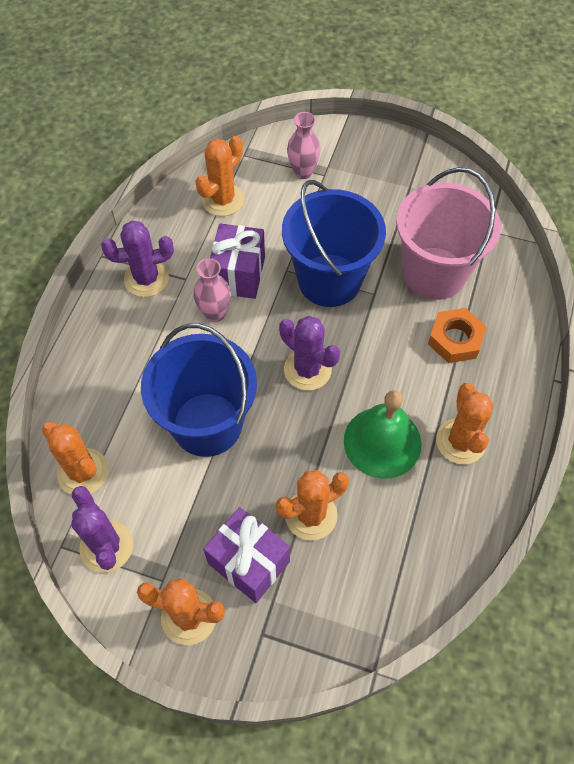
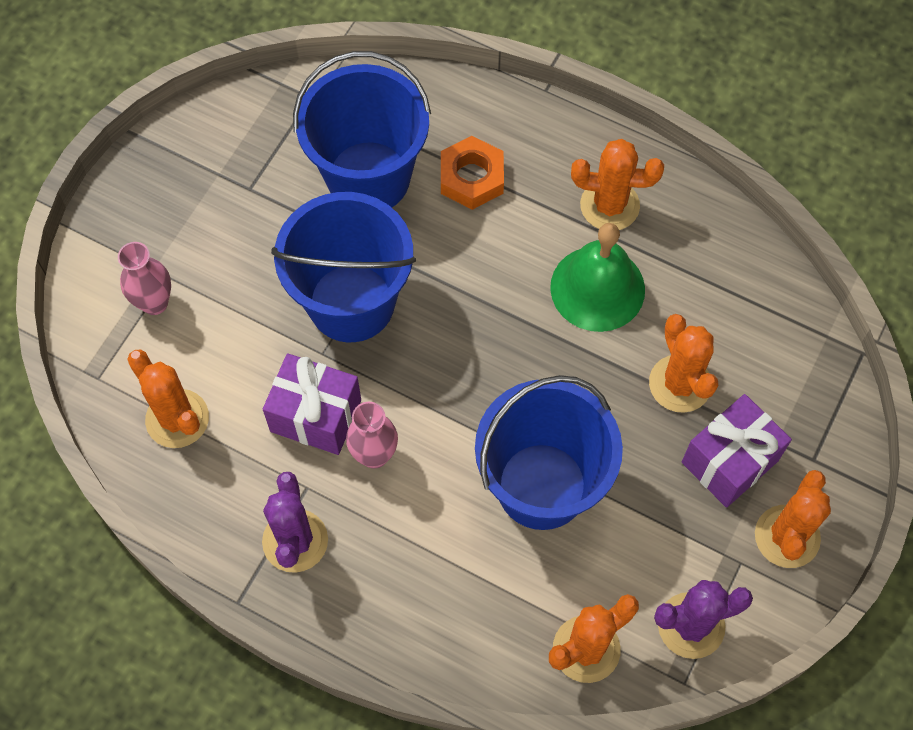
camera: 80 degrees left, 5 degrees up
purple cactus [279,316,340,391] -> none
pink bucket [396,167,501,300] -> blue bucket [293,51,431,208]

